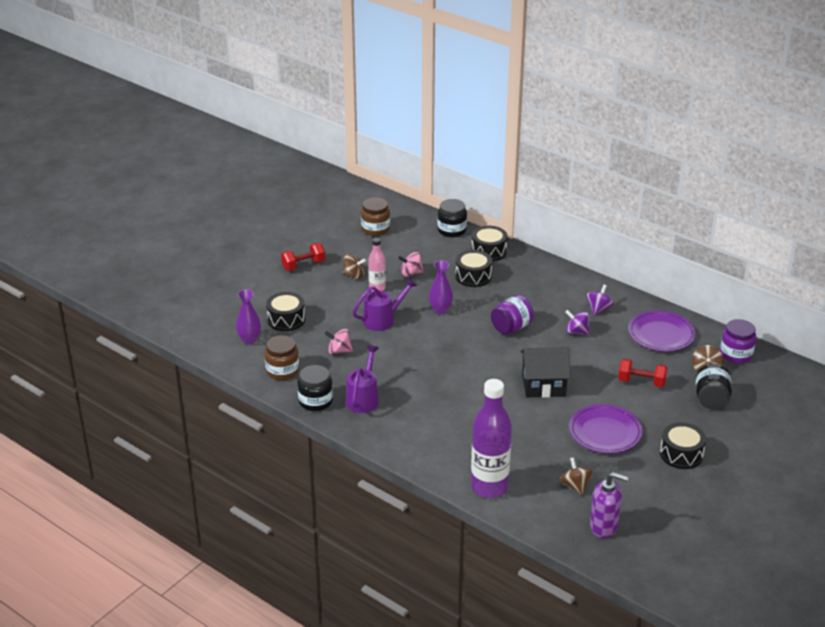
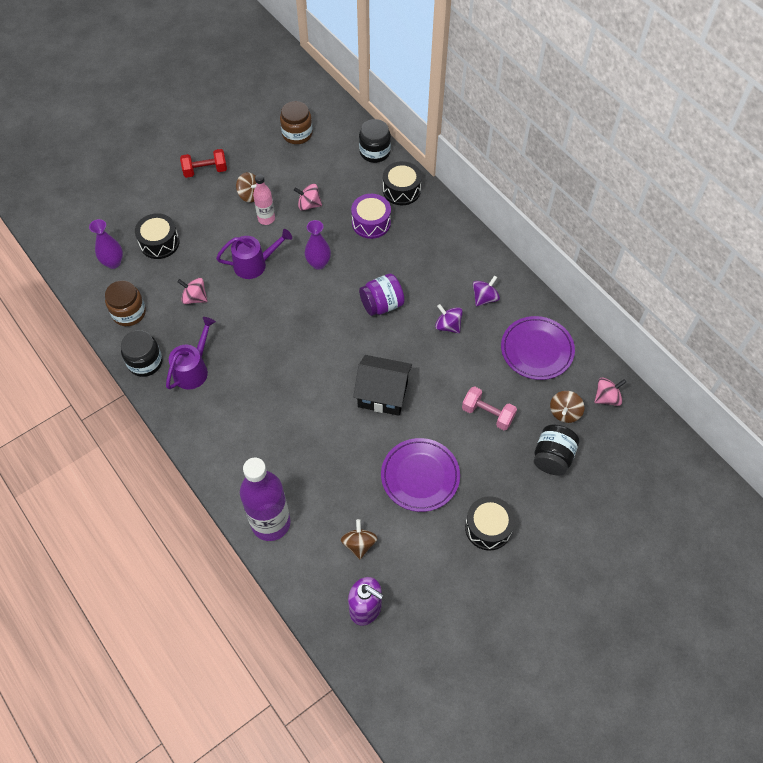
camera: 15 degrees right, 25 degrees up
black drum [455,250,492,287] -> purple drum [351,194,391,239]
red dumbbell [618,359,667,387] -> pink dumbbell [462,386,517,430]
purple jar [720,319,756,363] -> pink spinning top [594,377,626,406]

